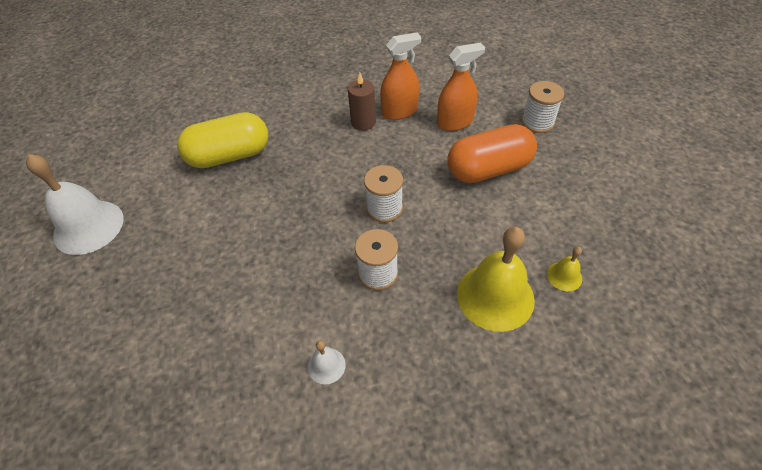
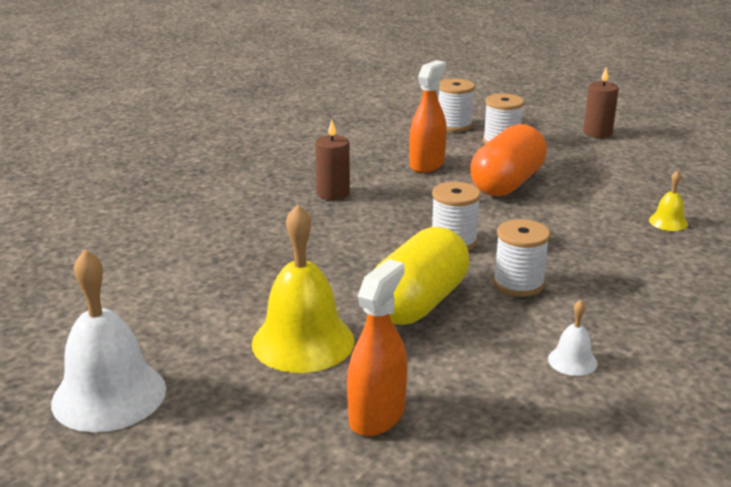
camera: 40 degrees left, 25 degrees down
yellow capsule [177,112,269,168] -> yellow capsule moved to [375,227,469,325]
orange spray bottle [380,32,421,120] -> orange spray bottle moved to [347,259,407,436]
yellow bell [457,227,535,332] -> yellow bell moved to [252,204,355,373]
none -> white spool [438,79,475,132]
none -> brown candle [583,67,619,138]

